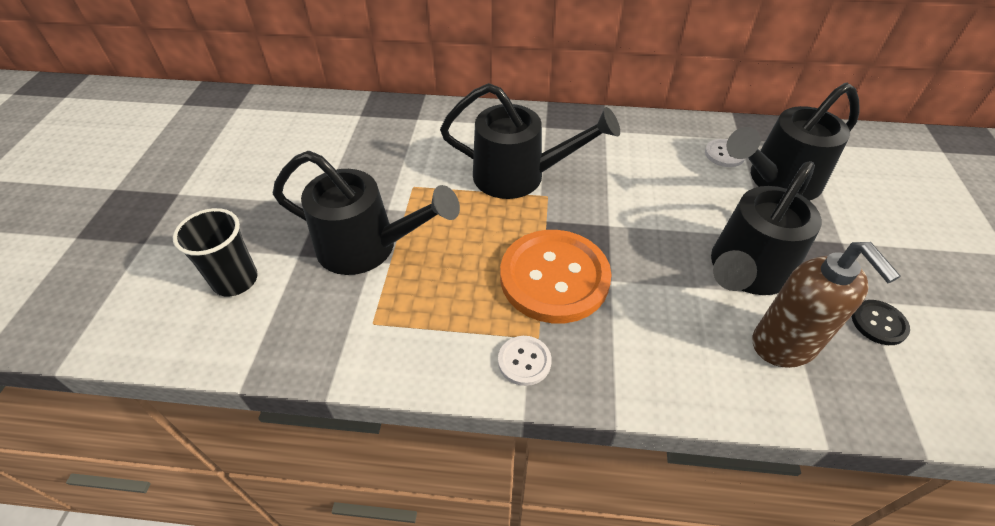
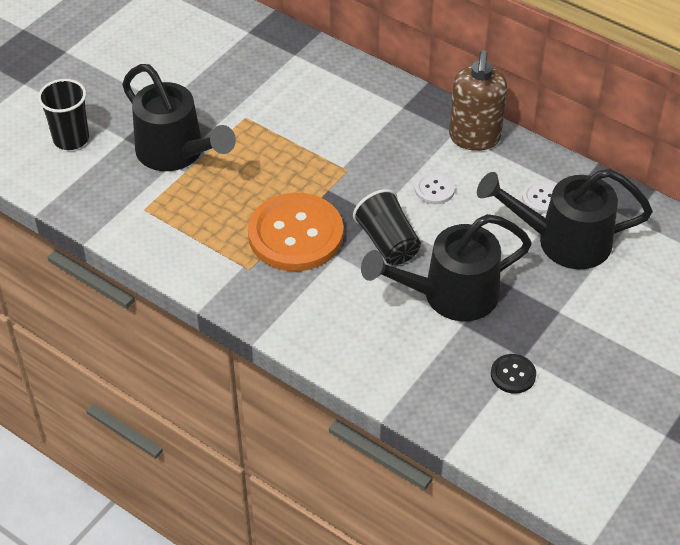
camera: 30 degrees right, 0 degrees up
black watering can [440,83,620,199] -> none
white button [498,336,552,386] -> white button moved to [415,172,455,204]
brown soap dispenser [753,242,901,368] -> brown soap dispenser moved to [449,50,507,151]
none -> black cup [353,189,421,265]

